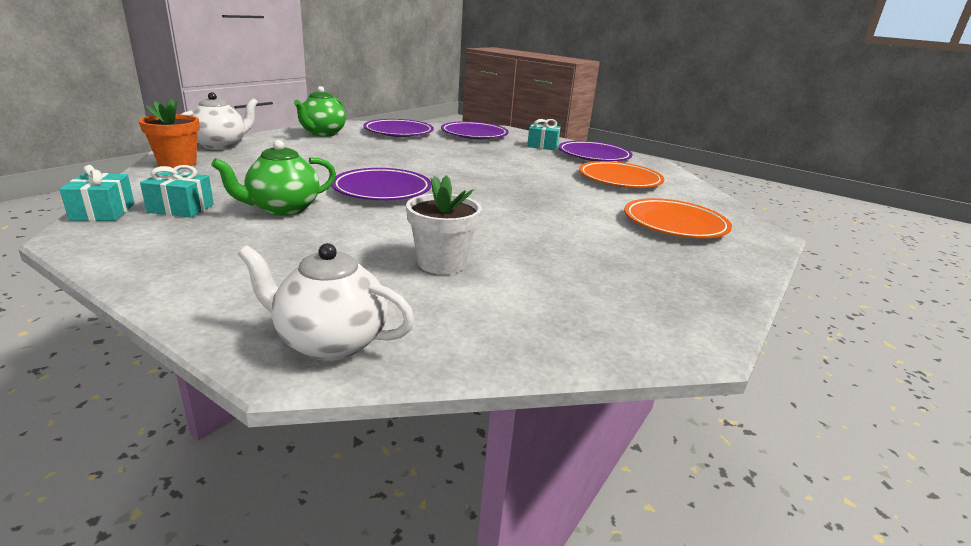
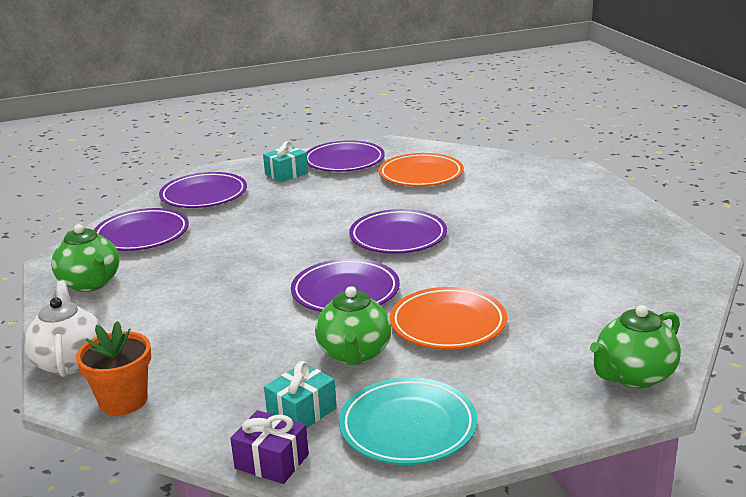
camera: 50 degrees left, 0 degrees up
turquoise gift [59,165,135,221] -> purple gift [230,410,309,484]
white teapot [238,243,415,361] -> green teapot [590,305,681,388]
white flower pot [406,175,482,274] -> none
orange plate [624,198,732,238] -> orange plate moved to [390,287,507,349]
none -> turquoise plate [339,378,478,465]
none -> purple plate [349,209,447,253]

